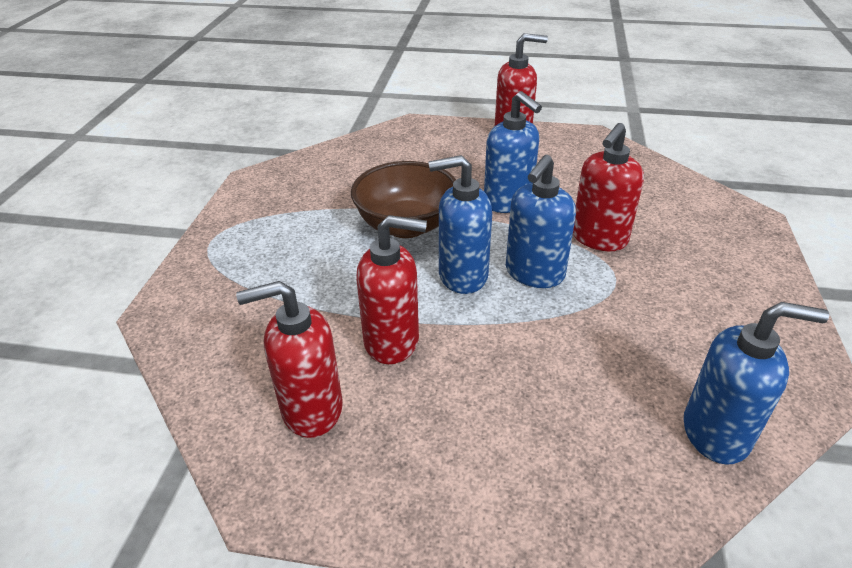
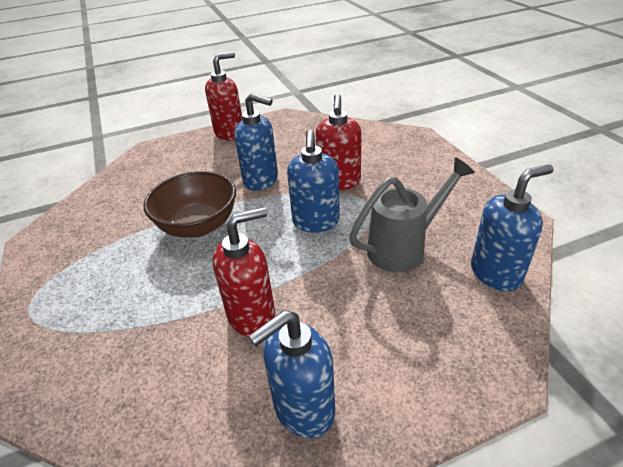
camera: 30 degrees left, 0 degrees up
red soap dispenser [236,281,343,438] -> none
blue soap dispenser [428,155,492,294] -> blue soap dispenser moved to [249,310,335,438]
none -> grey watering can [349,157,475,272]

